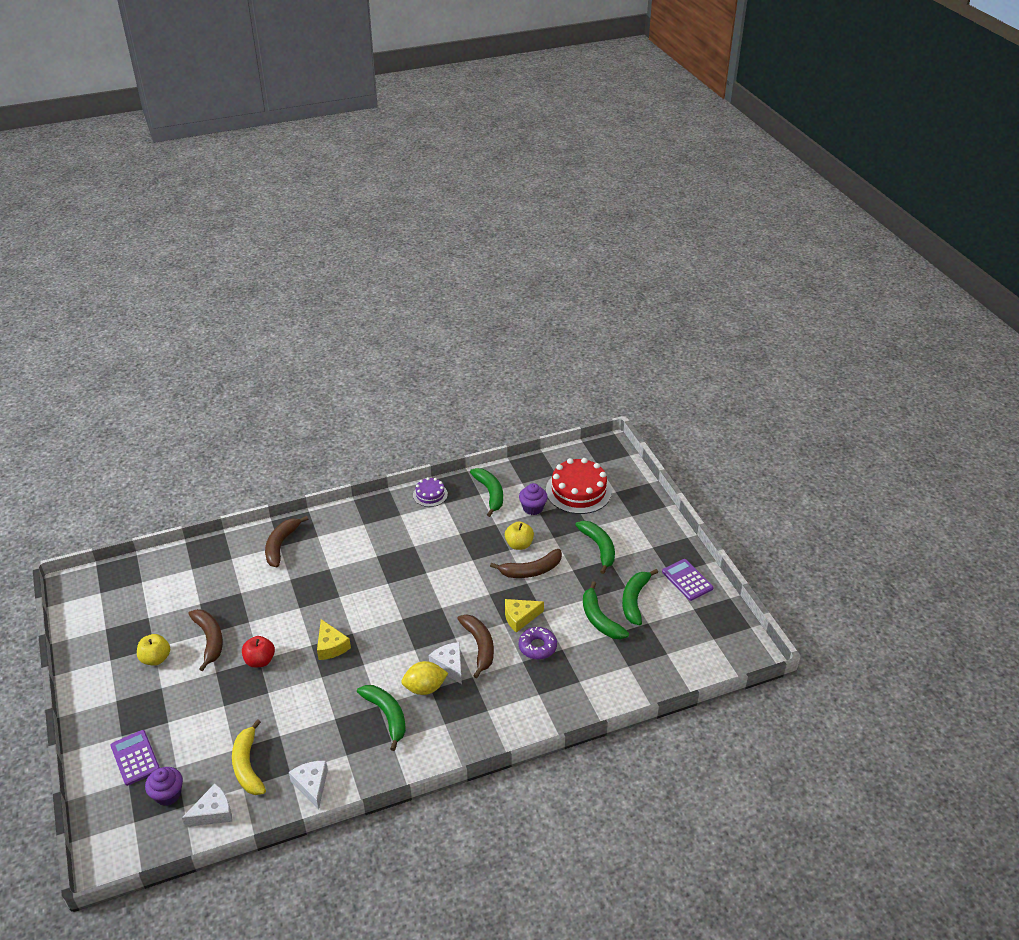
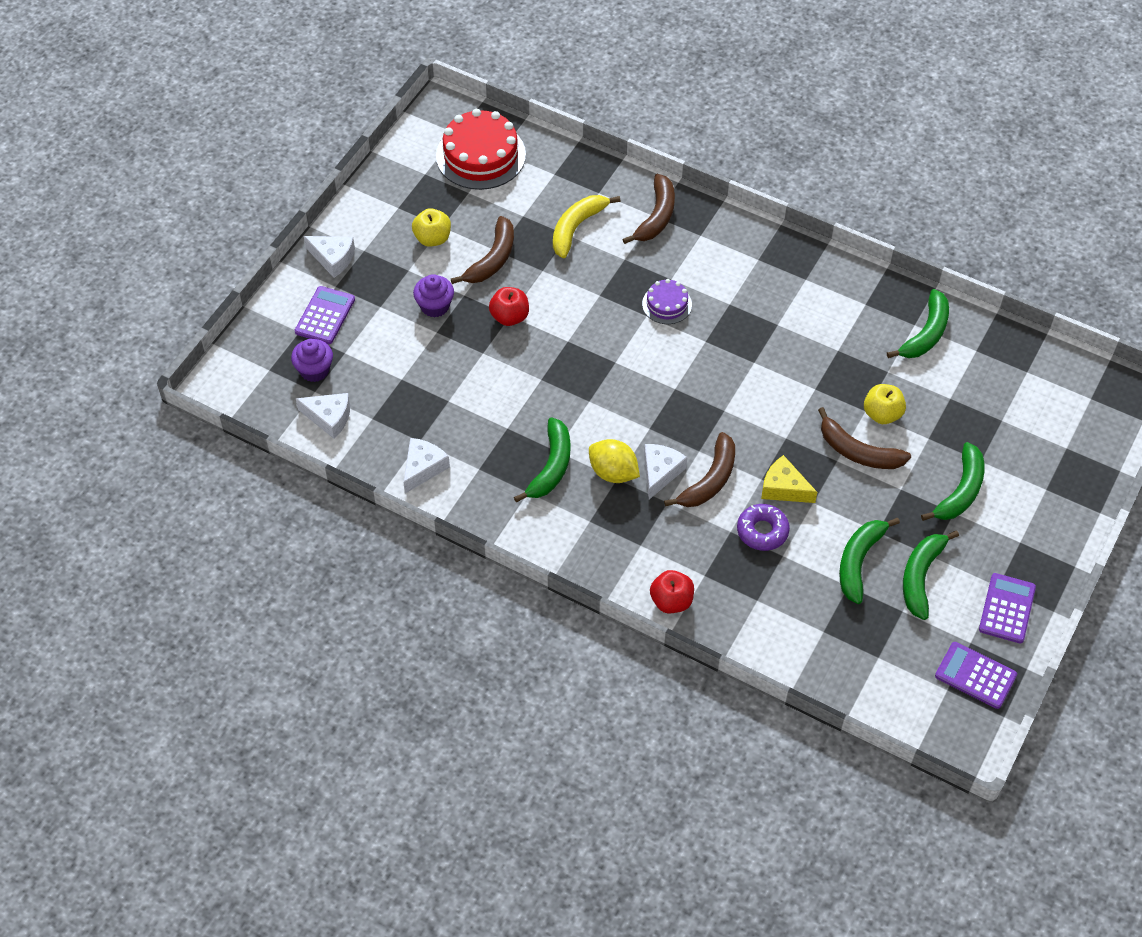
camera: 50 degrees right, 15 degrees up
yellow banana [232,719,266,795] -> yellow banana moved to [553,195,620,258]
brown banana [265,516,308,567] -> brown banana turned 135 degrees clockwise [622,174,675,244]
yellow cheese [317,619,351,660] -> none
purple cake [413,477,448,507] -> purple cake moved to [642,279,692,324]
purple cupcake [519,483,548,515] -> purple cupcake moved to [413,274,454,318]
red cake [546,458,612,514] -> red cake moved to [436,109,526,190]
green banana [622,569,658,625] -> green banana turned 45 degrees counterclockwise [903,530,959,620]
none -> white cheese [304,236,355,278]
none -> red apple [650,570,694,613]
none -> purple calculator [935,642,1017,709]

